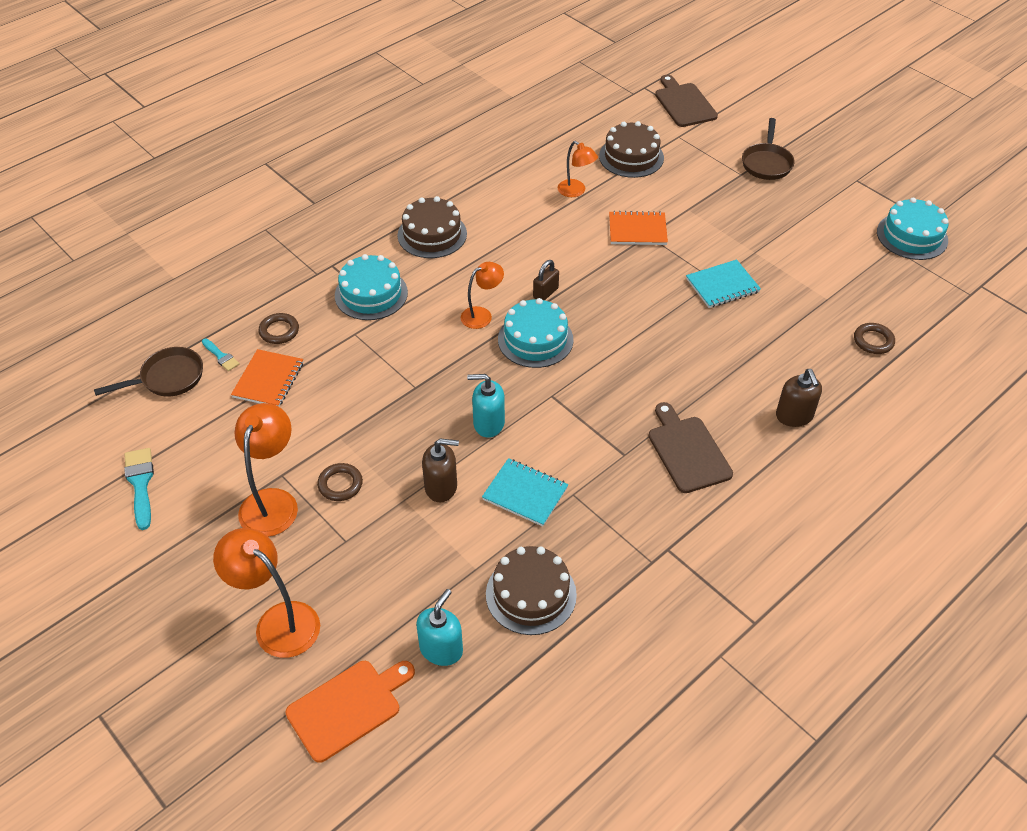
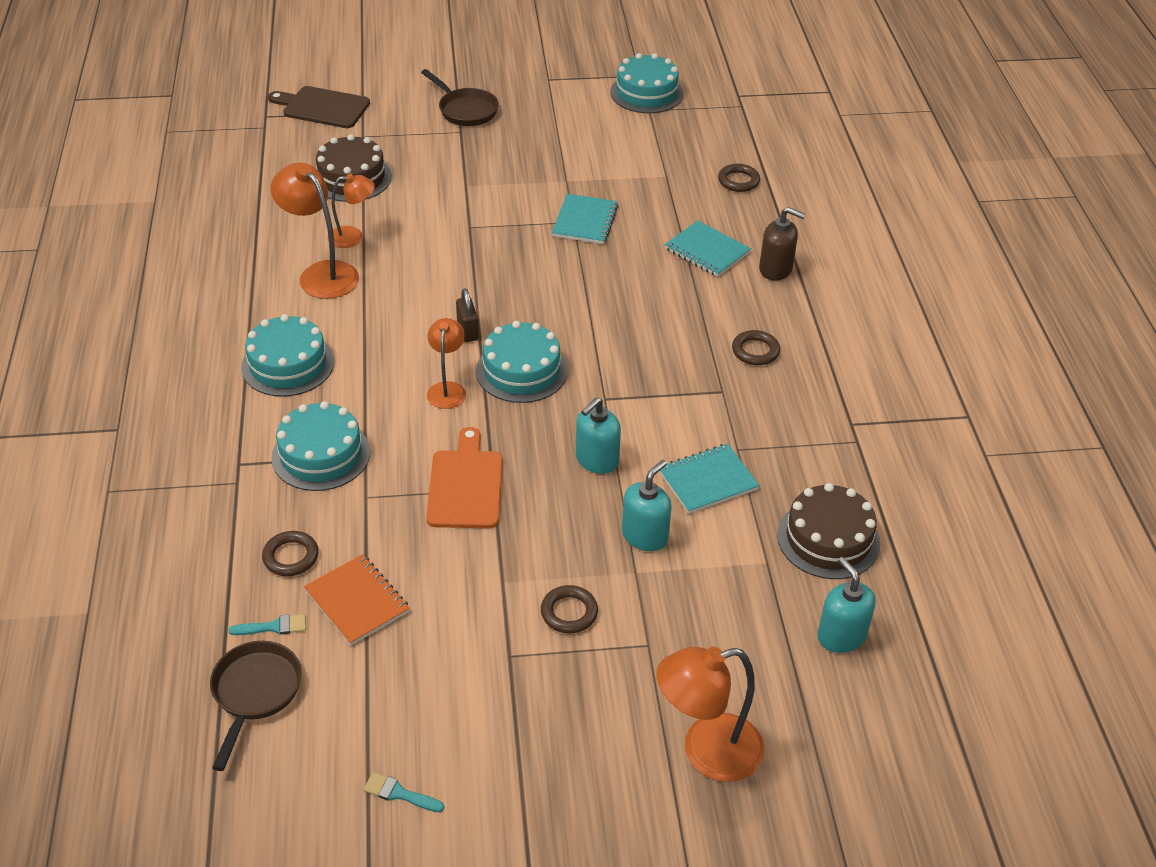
camera: 55 degrees left, 5 degrees down
turquoise brush [124,448,154,530] -> turquoise brush [363,772,444,812], size x0.60
orange lamp [235,403,298,537] -> orange lamp moved to [270,163,359,299]
orange cutting board [286,661,415,763] -> orange cutting board moved to [426,427,503,528]
brown cake [397,196,467,258] -> turquoise cake [241,314,334,397]
brown soap dispenser [422,438,459,502] -> turquoise soap dispenser [622,460,672,551]
orange notebook [609,211,668,245] -> none
brown cutting board [649,402,733,493] -> brown ring [732,330,780,365]
none -> turquoise notebook [664,221,751,277]

